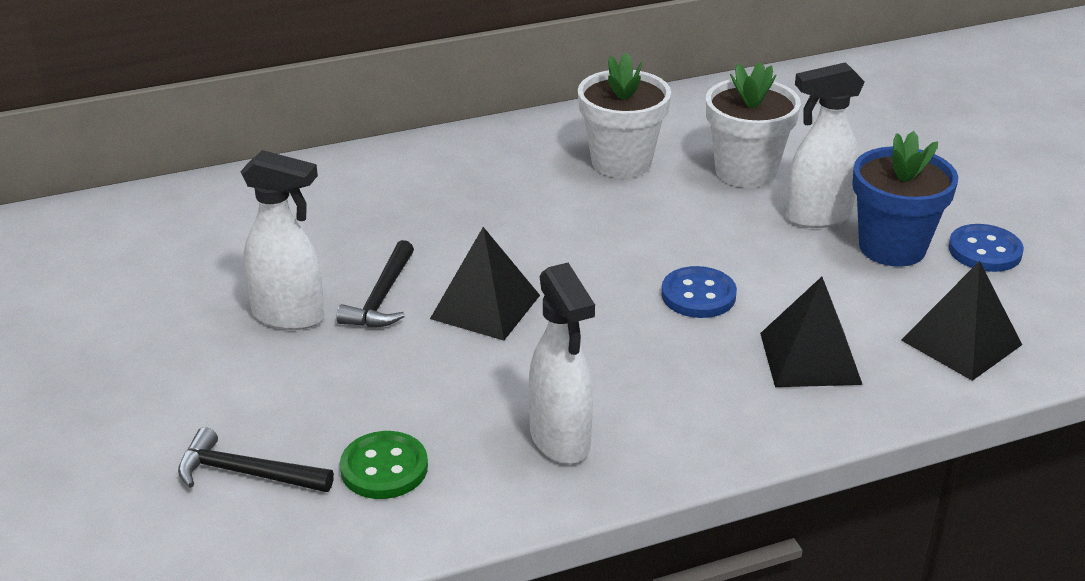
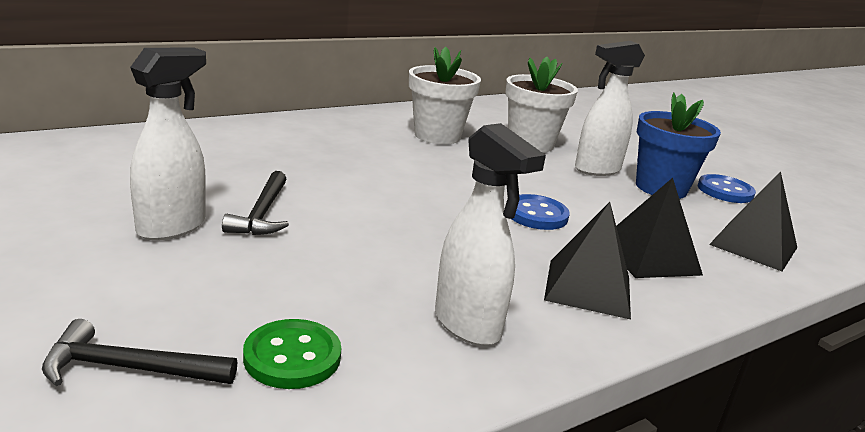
camera: 15 degrees left, 10 degrees down
white spray bottle [240,150,325,330] -> white spray bottle turned 60 degrees counterclockwise [130,47,206,241]
black pyramid [430,227,540,340] -> black pyramid moved to [544,202,631,320]

